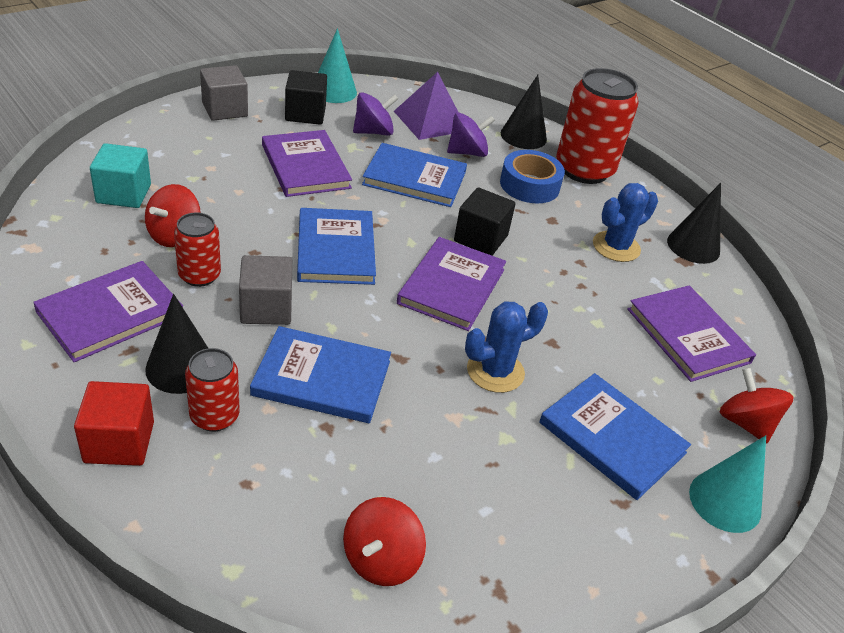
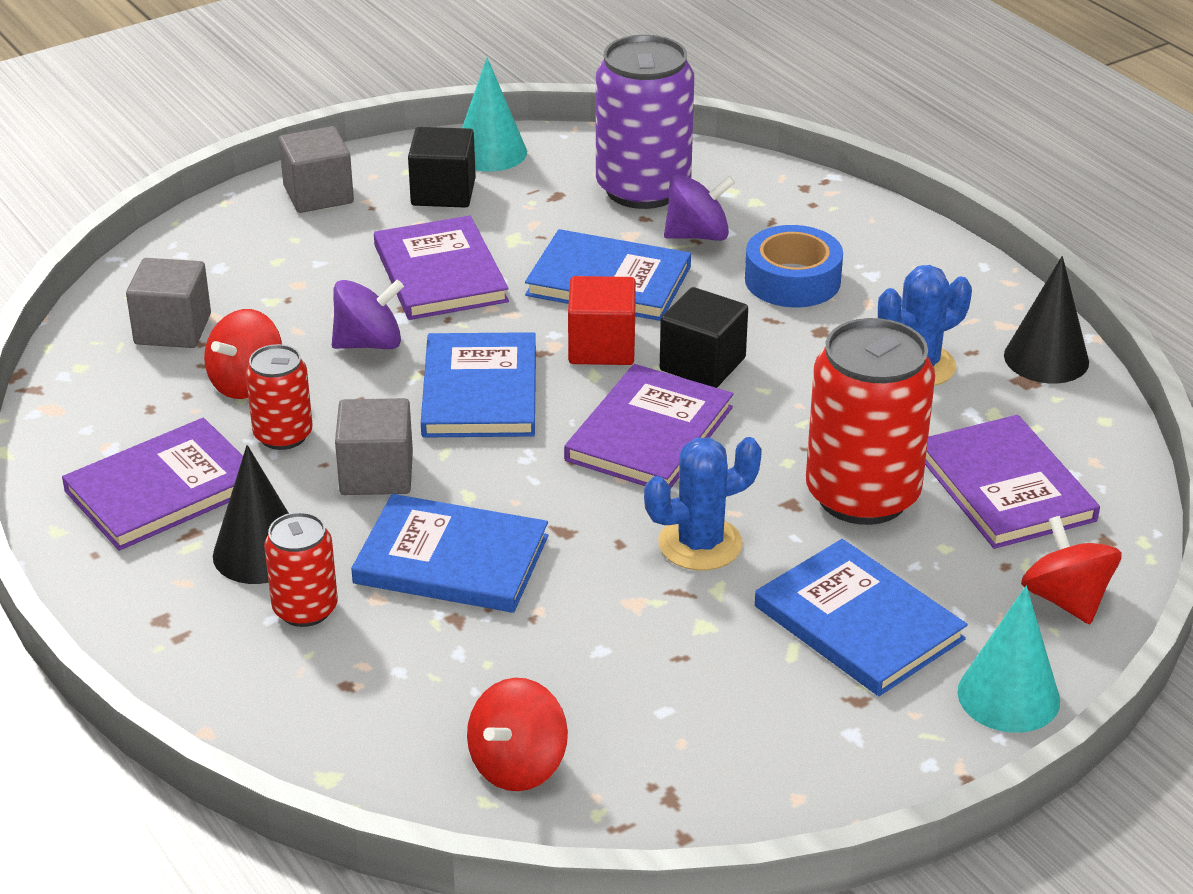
camera: 10 degrees right, 5 degrees down
red cube [74,381,154,466] -> red cube moved to [568,276,636,365]
turquoise cube [90,143,151,208] -> grey cube [126,258,211,348]
purple spinning top [353,92,398,136] -> purple spinning top moved to [332,280,404,349]
purple pyramid [394,72,459,140] -> purple can [596,35,694,209]
black cone [501,75,547,149] -> none
red can [556,68,638,184] -> red can moved to [806,318,935,525]

